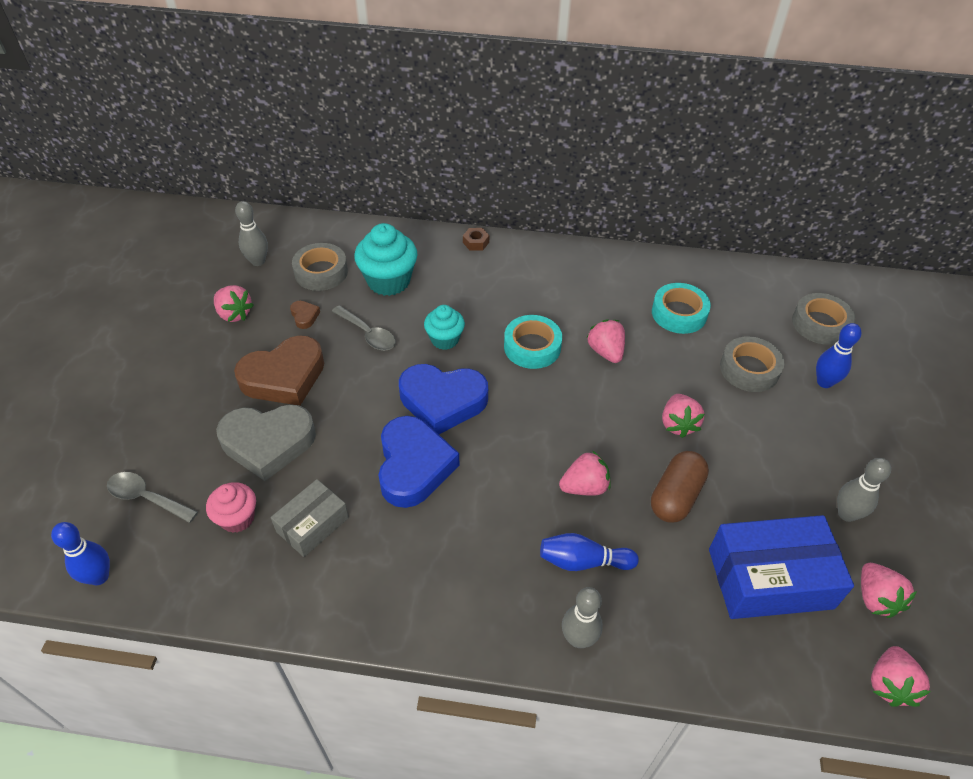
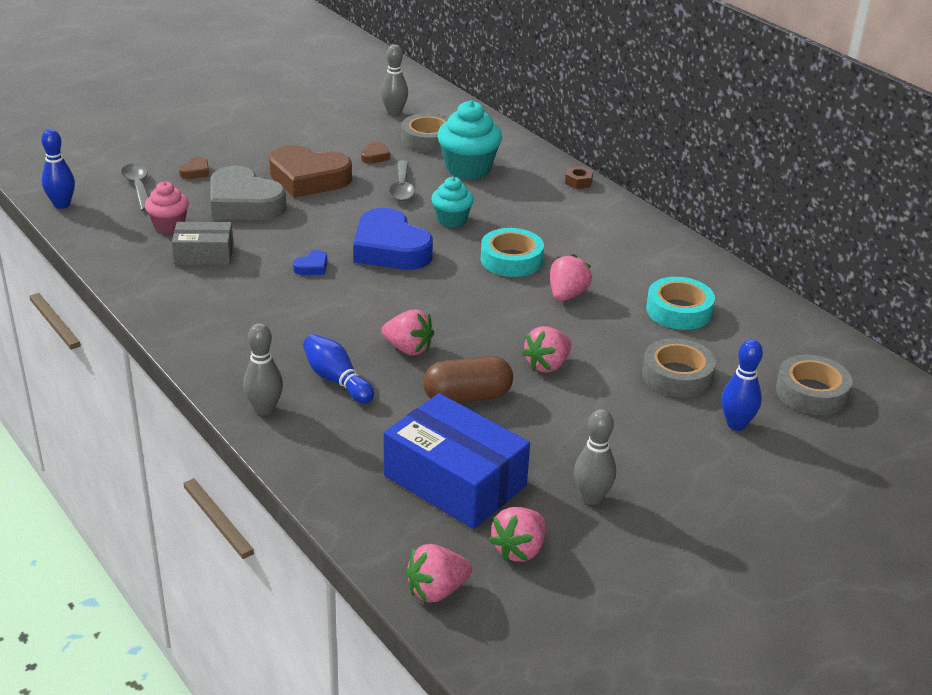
camera: 45 degrees right, 15 degrees down
pink strawberry [214,285,254,322] -> none
blue heart [378,416,459,508] -> blue heart [293,250,327,275], size x0.41
none -> brown heart [179,157,209,179]

